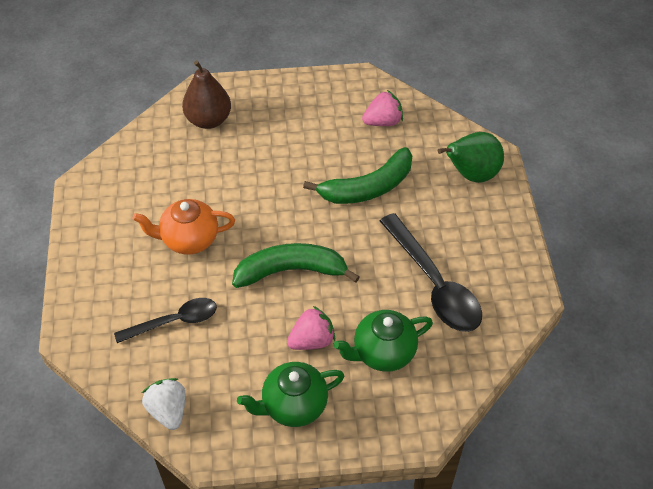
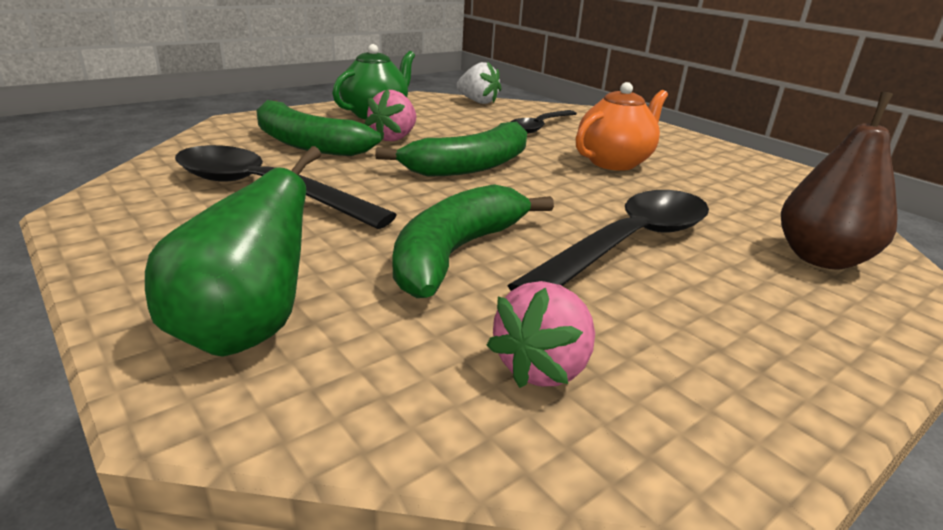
camera: 145 degrees right, 25 degrees down
green teapot [333,310,433,372] -> green banana [256,100,381,156]
none -> black spoon [507,190,709,291]

